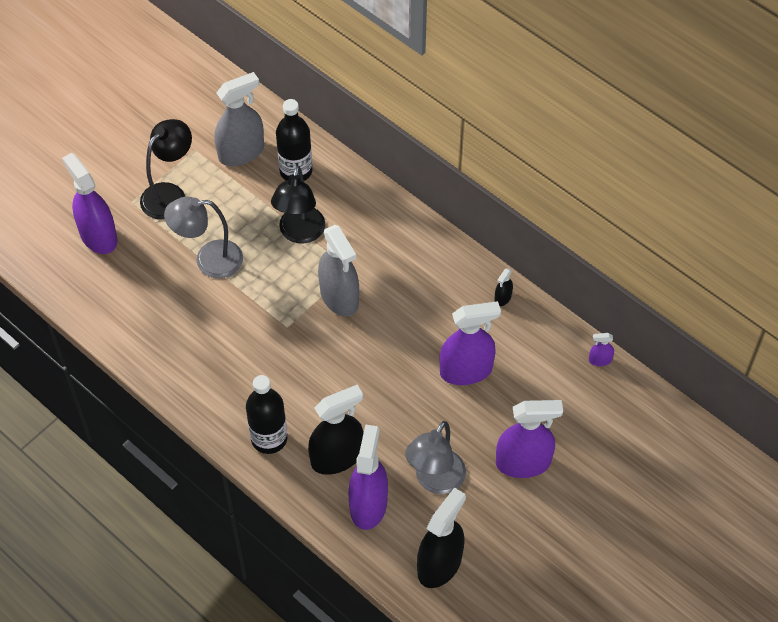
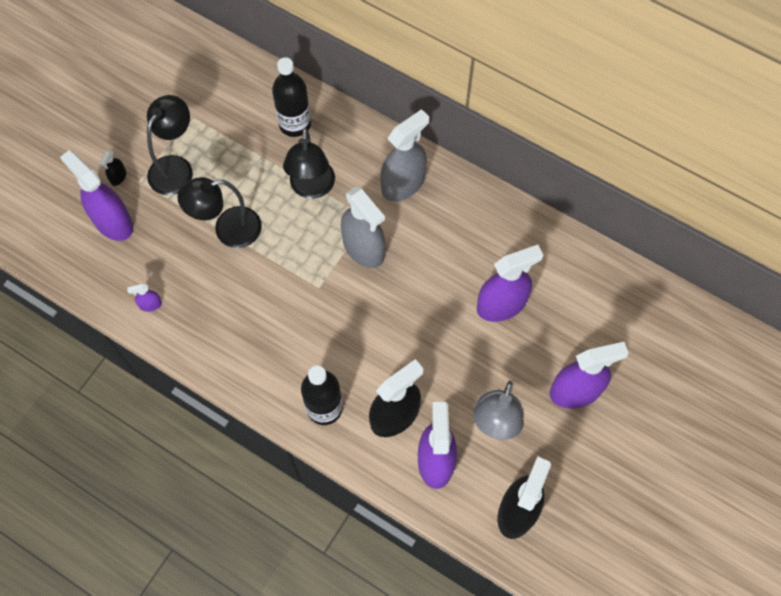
camera: 10 degrees left, 10 degrees up
grey lamp [164,197,243,278] -> black lamp [177,177,262,248]
grey spray bottle [215,72,264,166] -> grey spray bottle moved to [380,109,429,201]
black spray bottle [495,268,513,306] -> black spray bottle moved to [99,150,126,186]
purple spray bottle [589,333,614,366] -> purple spray bottle moved to [127,284,162,312]

